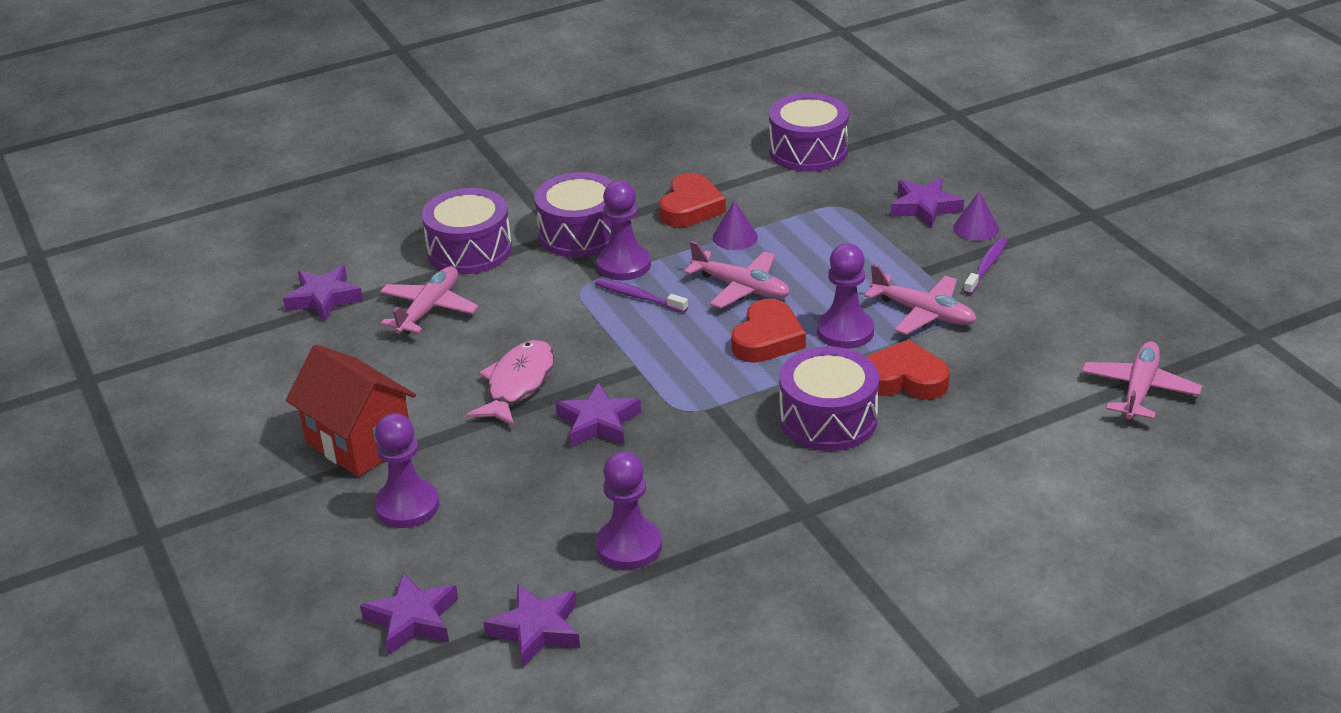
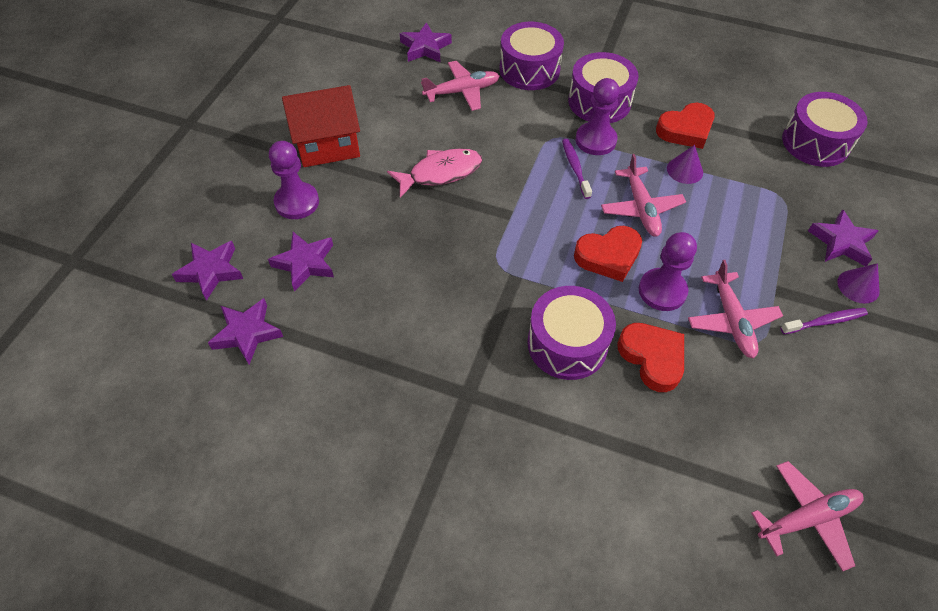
camera: 45 degrees right, 20 degrees up
red house [286,344,416,477] -> red house turned 75 degrees clockwise [282,85,360,167]
purple star [555,382,641,447] -> purple star moved to [268,232,334,292]
purple pawn [596,451,662,570] -> none

